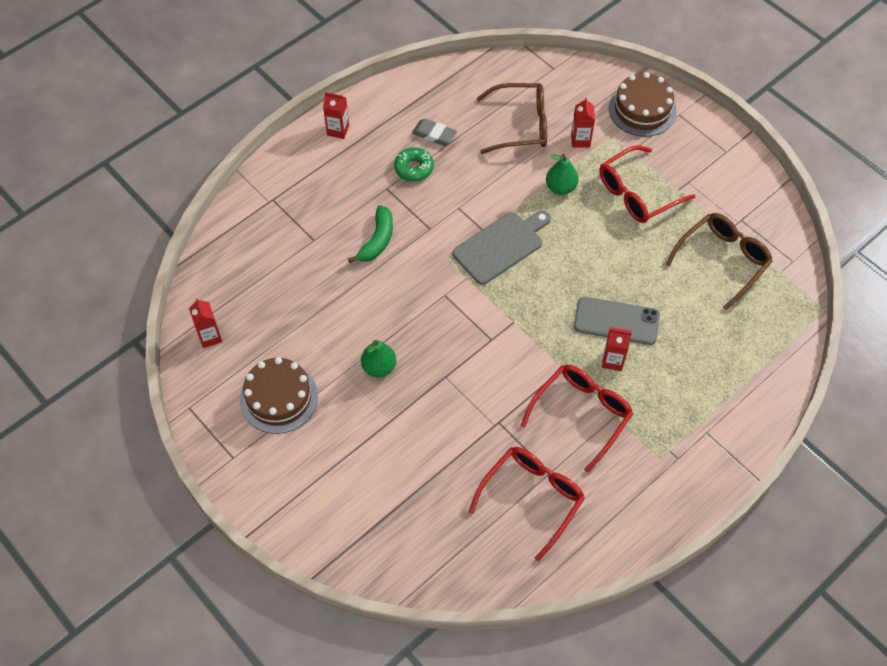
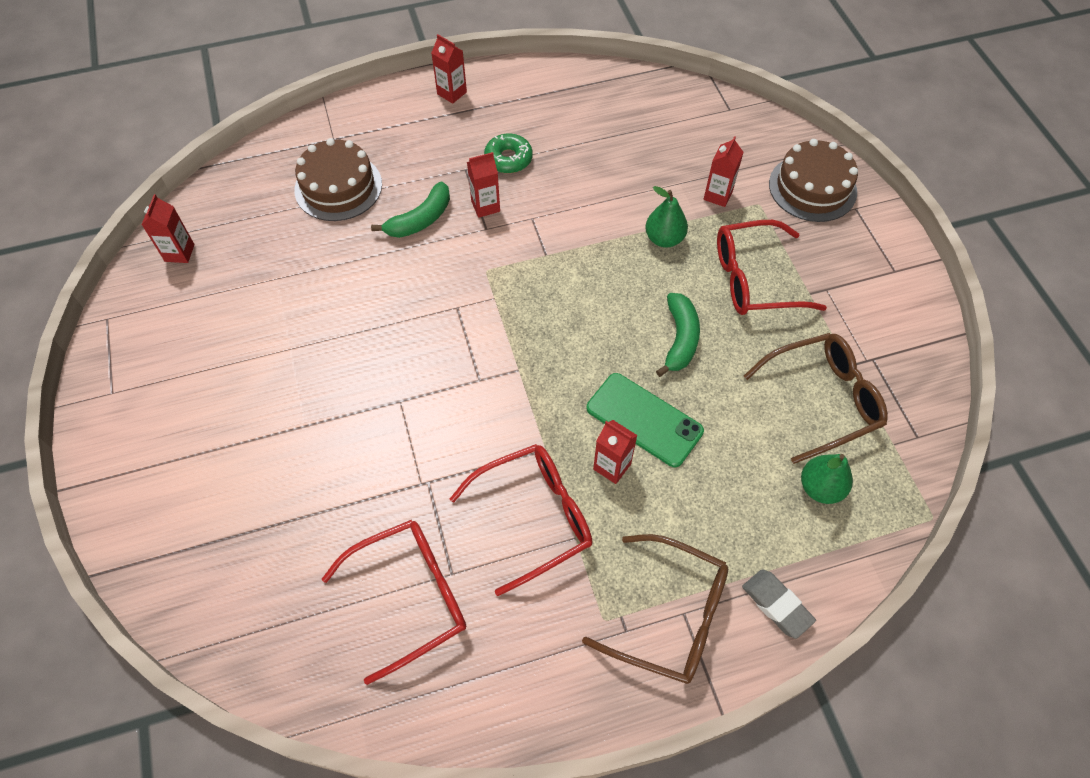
camera: 25 degrees right, 0 degrees up
brown cake [240,357,318,434] -> brown cake moved to [294,138,382,221]
green pear [361,340,396,377] -> green pear moved to [801,454,853,504]
grey eraser [412,118,457,146] -> grey eraser moved to [742,569,816,639]
grey cutting board [452,210,551,285] -> none
brown glasses [477,83,547,154] -> brown glasses moved to [582,534,728,684]
grey phone [574,297,660,345] -> green phone [586,373,704,467]
none -> red carton [467,152,500,218]
none -> green banana [656,293,700,377]

